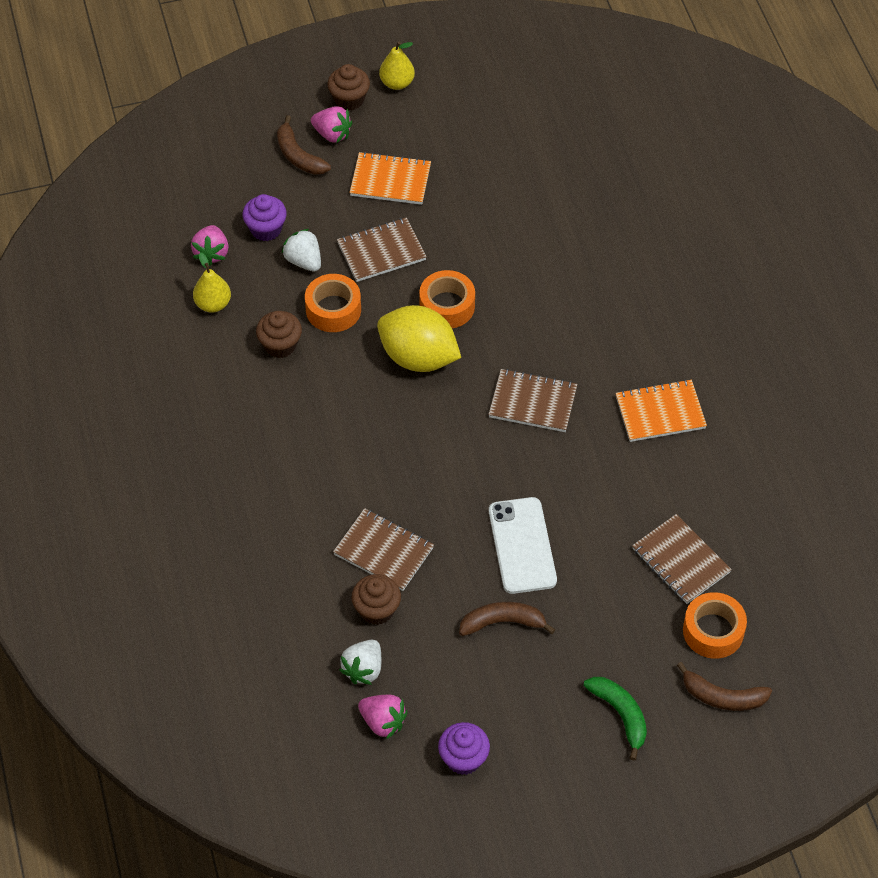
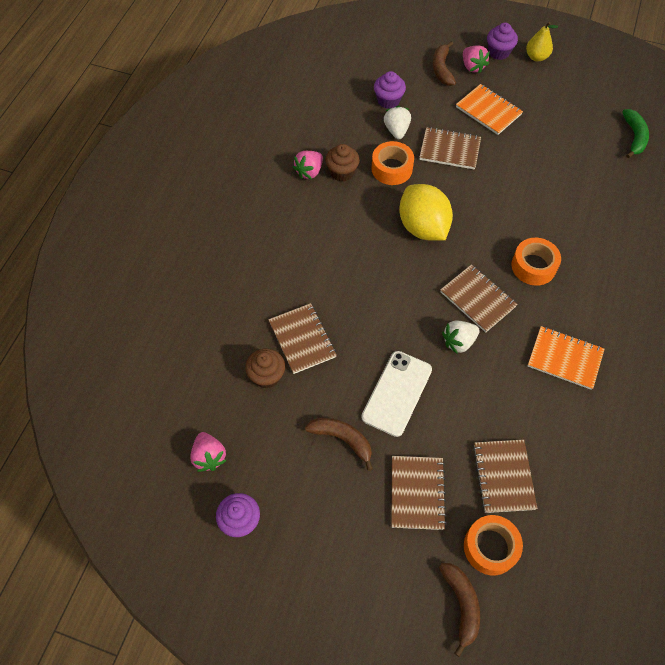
camera: 35 degrees right, 5 degrees up
pink strawberry [191,225,229,266] -> pink strawberry moved to [293,151,323,179]
yellow pear [193,252,231,313] -> none
brown cupcake [328,64,370,111] -> purple cupcake [487,23,518,60]
white strawberry [339,640,381,685] -> white strawberry moved to [442,320,480,354]
orange tape [419,270,475,328] -> orange tape moved to [511,238,561,286]
green banana [584,677,647,761] -> green banana moved to [622,109,649,158]
brown banana [677,662,772,711] -> brown banana turned 150 degrees counterclockwise [439,563,480,657]
none -> brown notebook [391,456,447,530]

